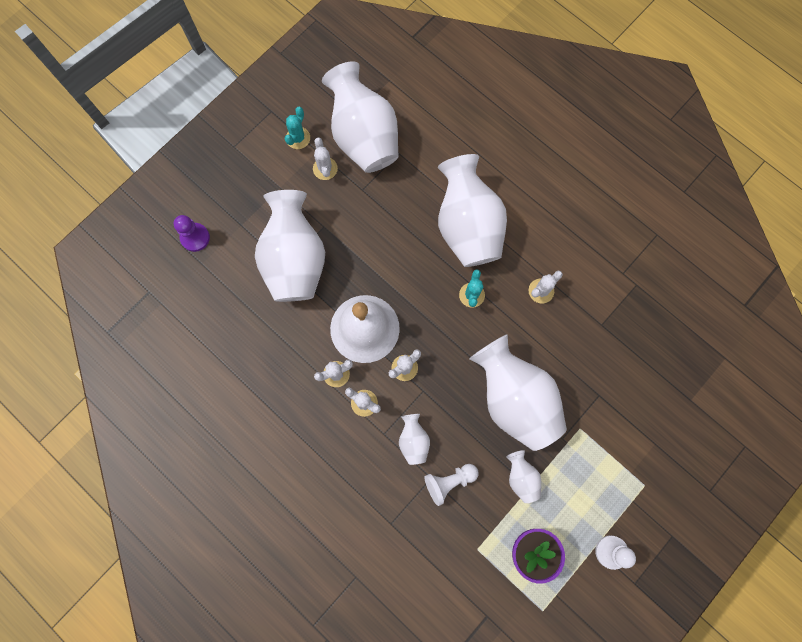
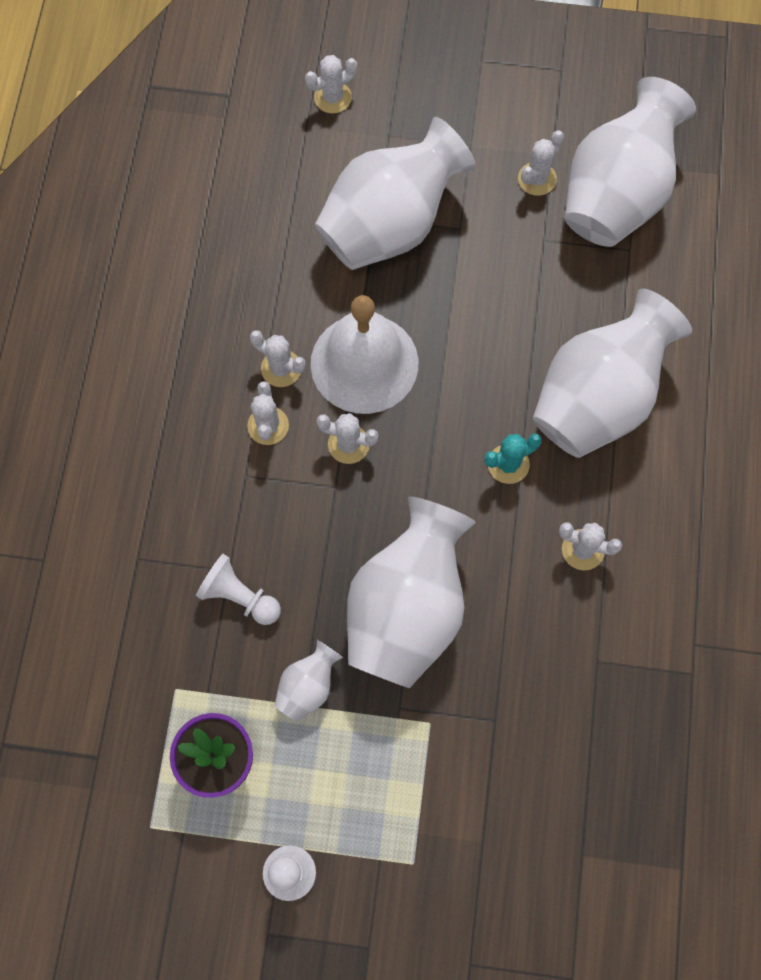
camera: 55 degrees right, 5 degrees down
purple pawn [174,215,210,252] -> white cactus [305,55,357,114]
turquoise cactus [285,107,310,149] -> none
white vase [399,414,430,465] -> none

